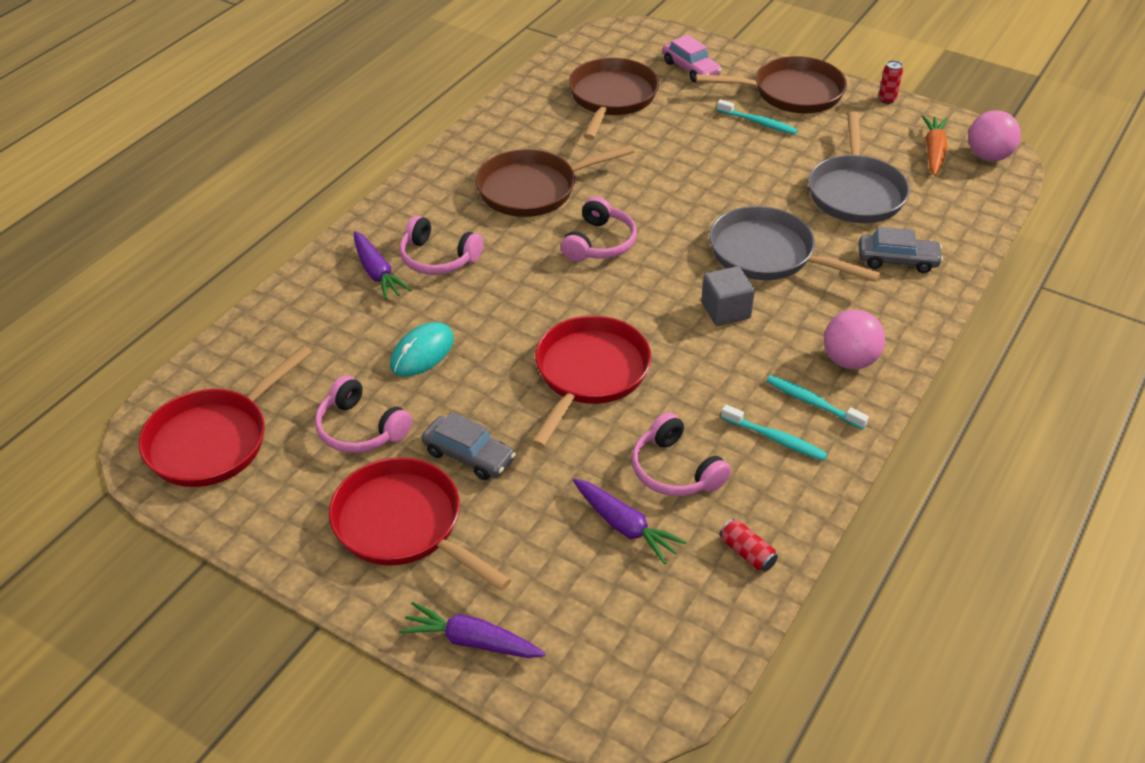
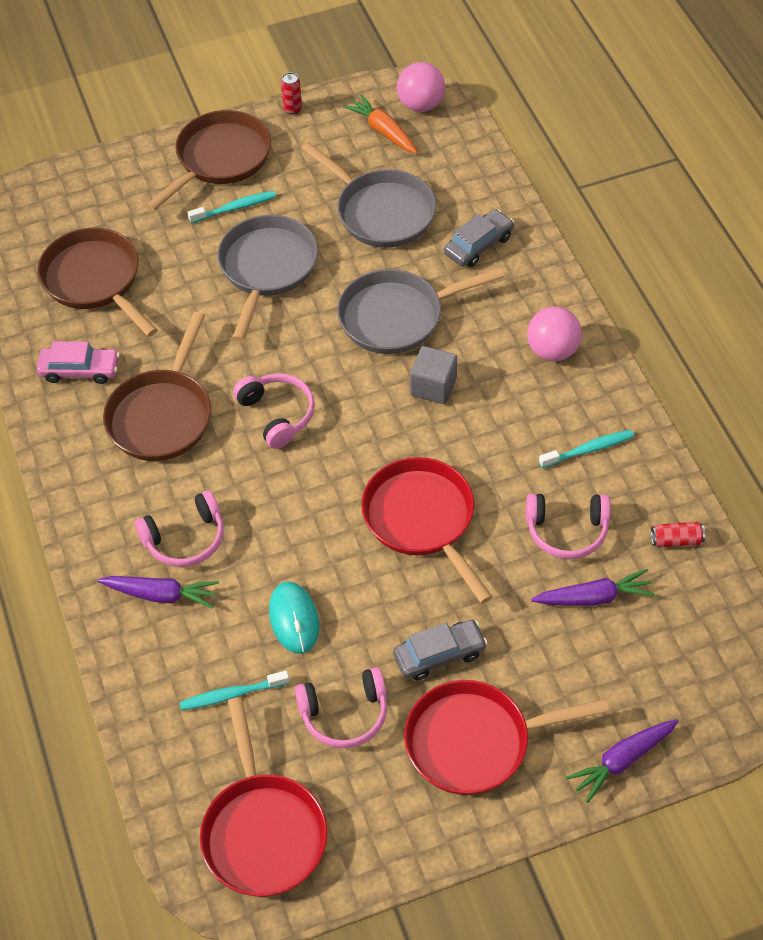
camera: 50 degrees left, 10 degrees up
pink car [662,35,722,82] -> pink car moved to [37,341,120,384]
turquoise toothbrush [766,375,869,430] -> turquoise toothbrush moved to [179,671,289,711]
none -> grey pan [218,215,318,341]

